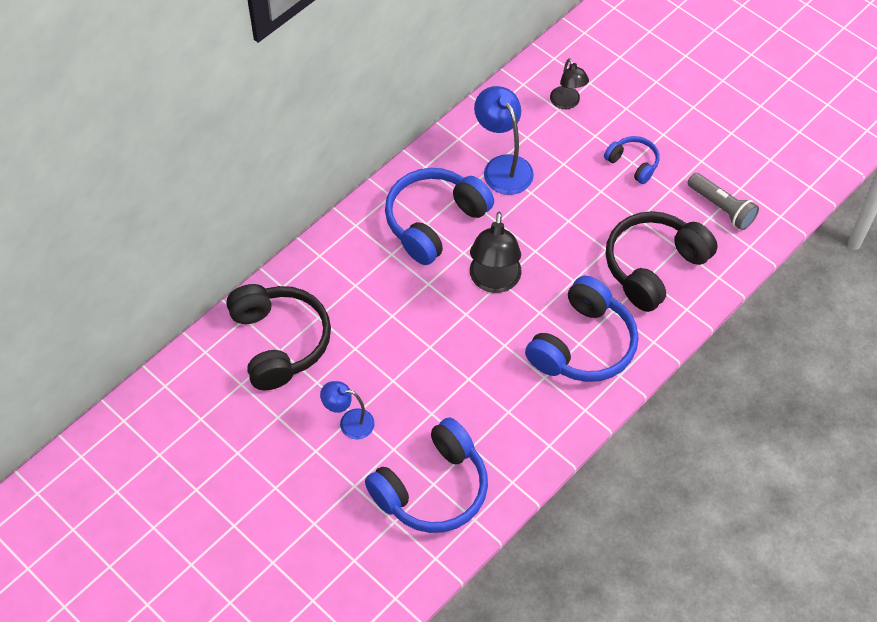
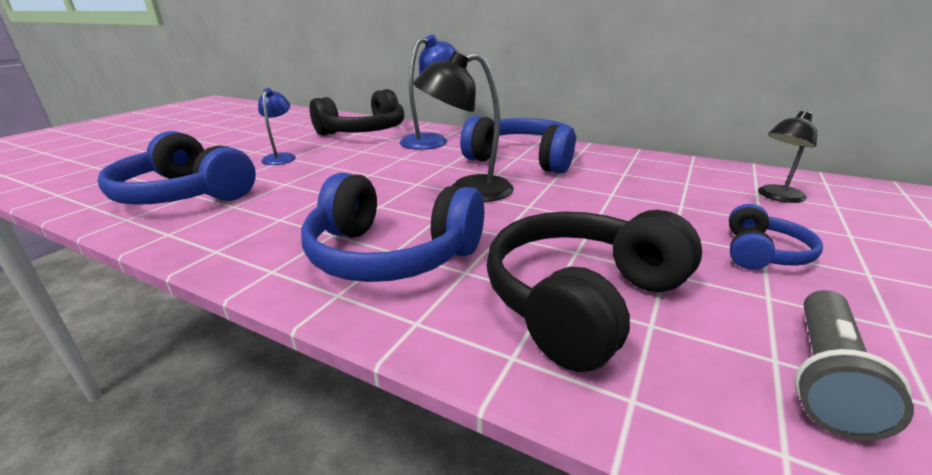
camera: 75 degrees right, 30 degrees down
blue lamp [474,86,534,195] -> blue lamp moved to [400,35,458,150]
black headphones [606,211,718,312] -> black headphones turned 75 degrees counterclockwise [486,210,702,372]

